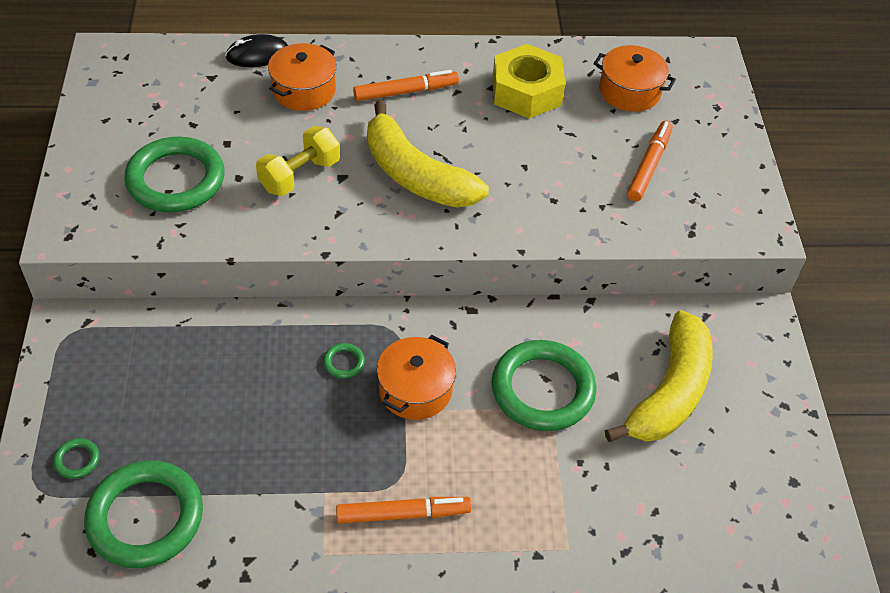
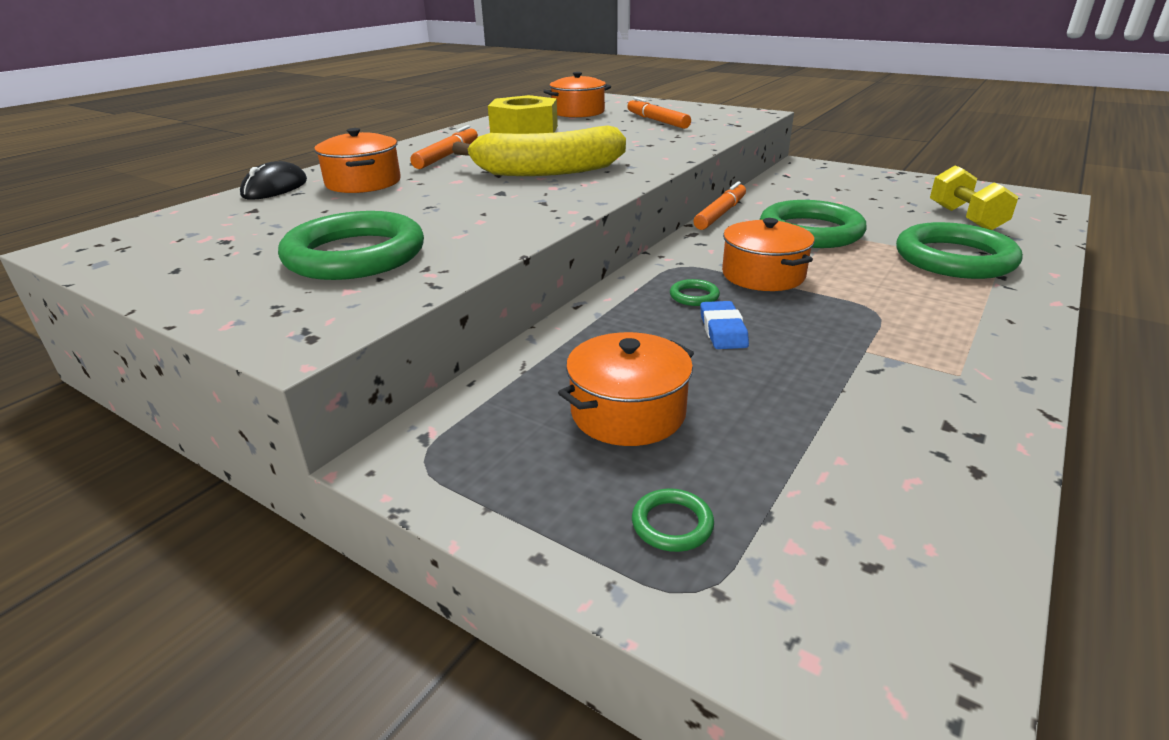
camera: 50 degrees left, 20 degrees down
green ring [84,460,203,568] -> green ring moved to [896,222,1022,279]
yellow dumbbell [256,126,340,196] -> yellow dumbbell moved to [930,165,1018,230]
orange marker [336,497,472,524] -> orange marker moved to [693,181,746,230]
yellow banana [605,310,713,442] -> none
none -> orange pot [558,332,694,446]
none -> blue eraser [700,301,749,349]

